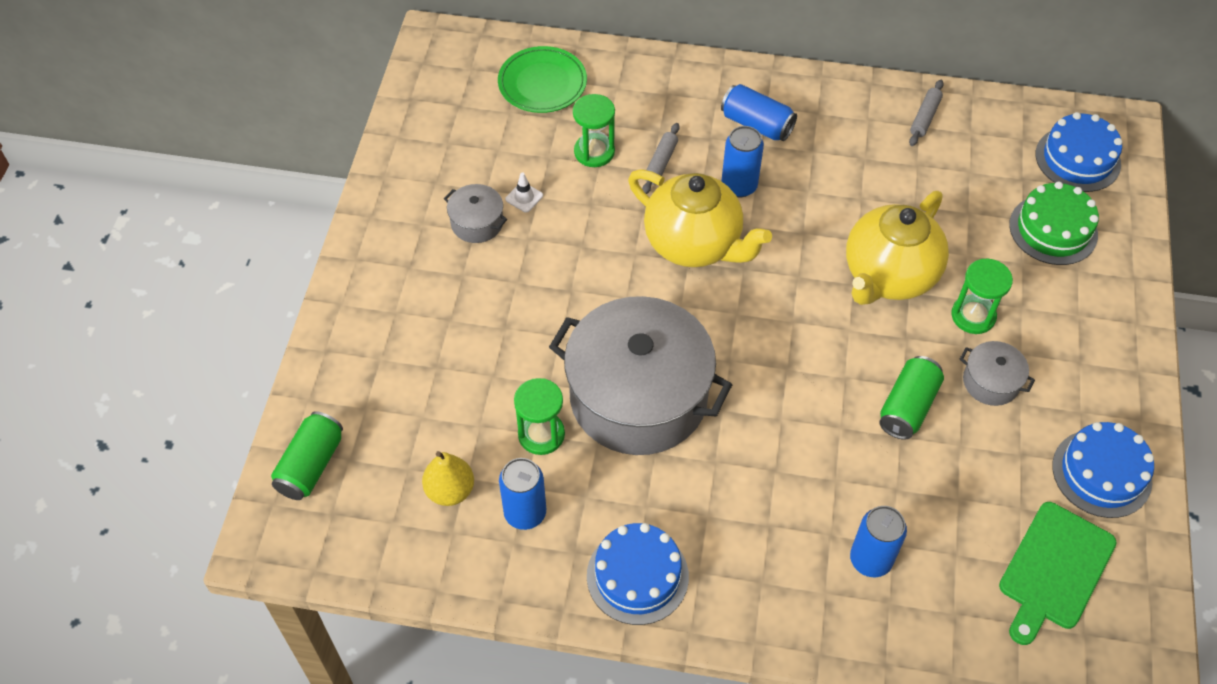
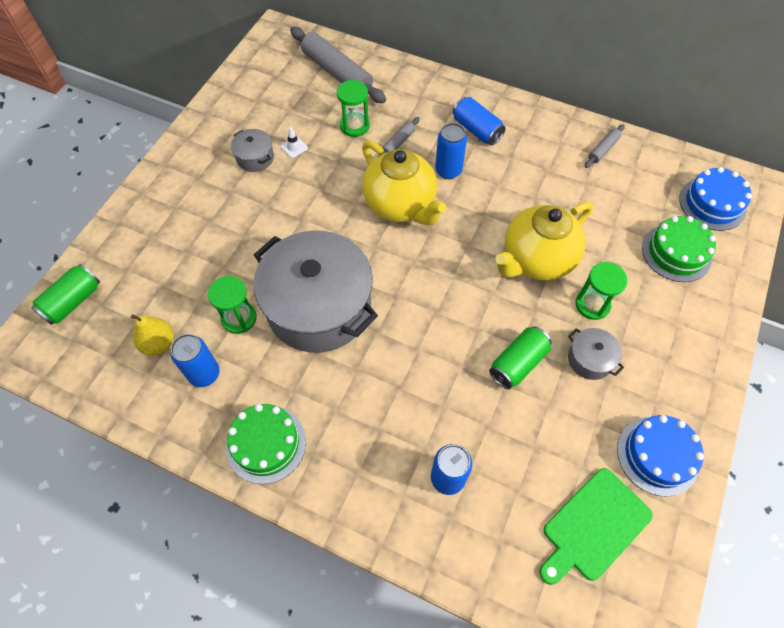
camera: 15 degrees right, 5 degrees up
green plate [498,46,587,113] -> grey rolling pin [290,27,386,103]
blue cake [587,523,689,625] -> green cake [226,404,306,484]

